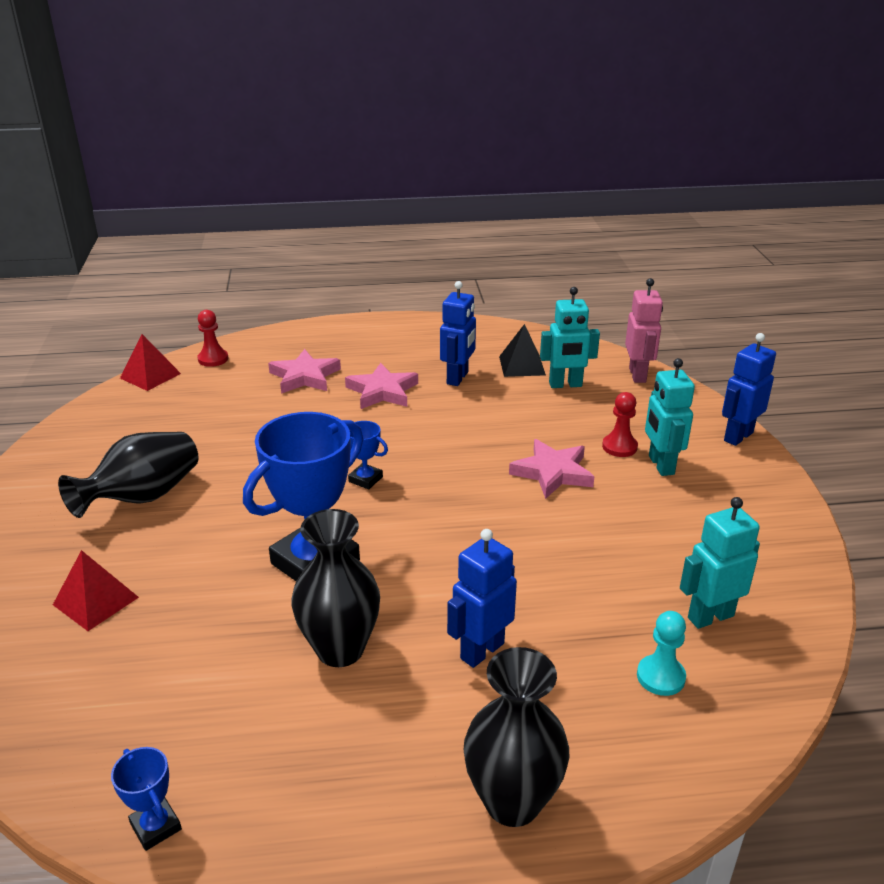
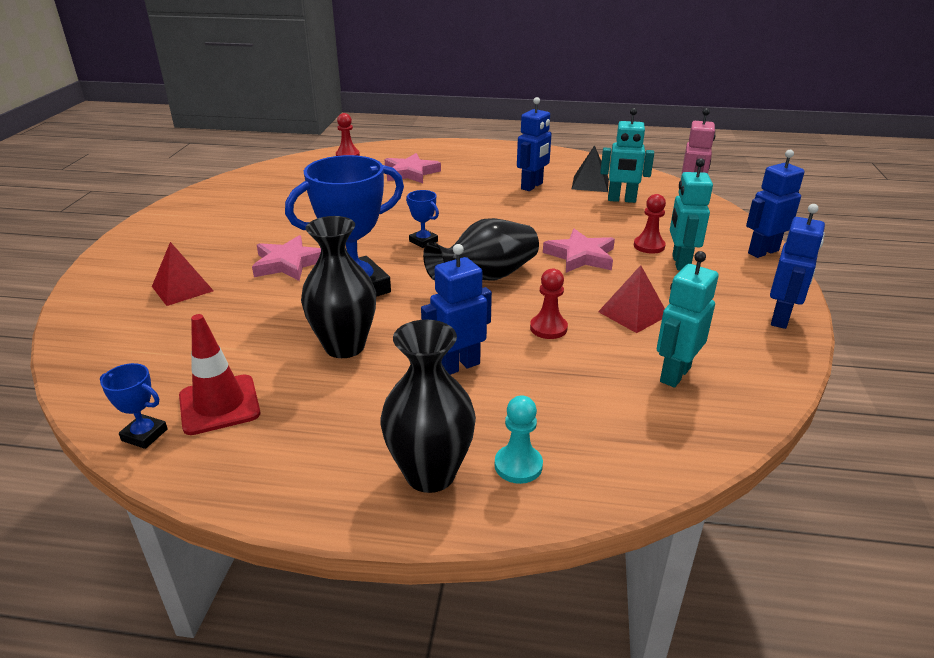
camera: 15 degrees right, 0 degrees up
black vase [58,432,199,518] -> black vase moved to [423,218,539,281]
blue trophy [111,747,182,851] -> blue trophy turned 45 degrees counterclockwise [100,363,168,449]
red pyramid [120,334,181,391] -> red pyramid moved to [598,265,665,333]
pink star [345,363,418,409] -> pink star moved to [252,235,321,281]
turquoise pawn [637,611,686,696] -> turquoise pawn moved to [495,395,543,484]
turquoise robot [680,497,760,629] -> turquoise robot turned 45 degrees counterclockwise [657,251,719,387]
none -> red traffic cone [179,314,261,435]
none -> red pawn [530,268,568,339]
none -> blue robot [770,204,825,329]

